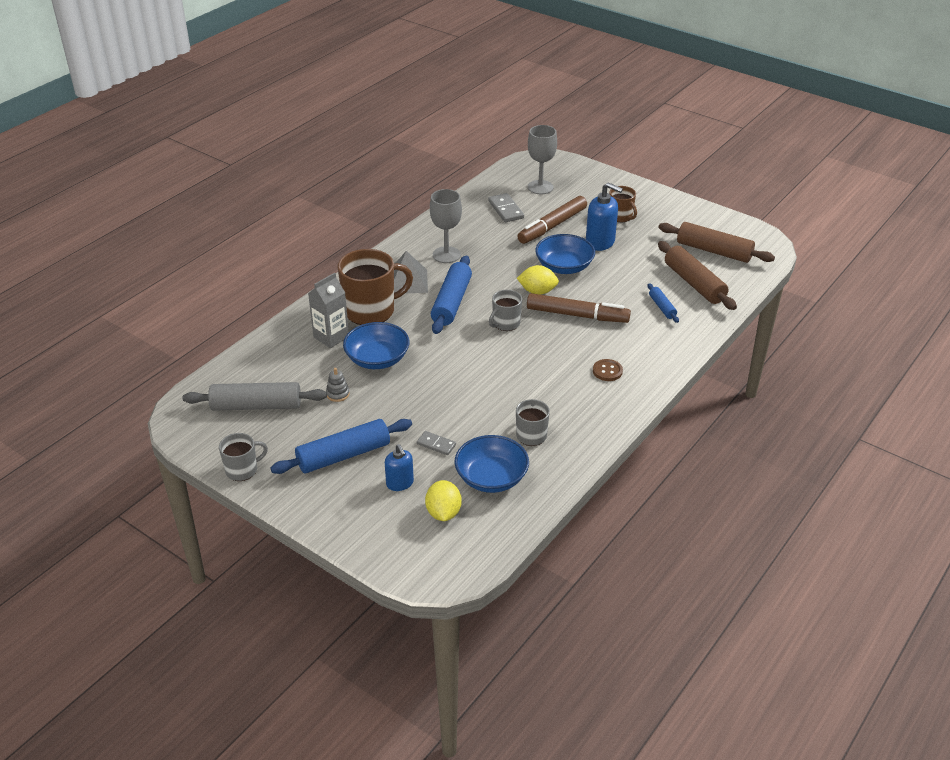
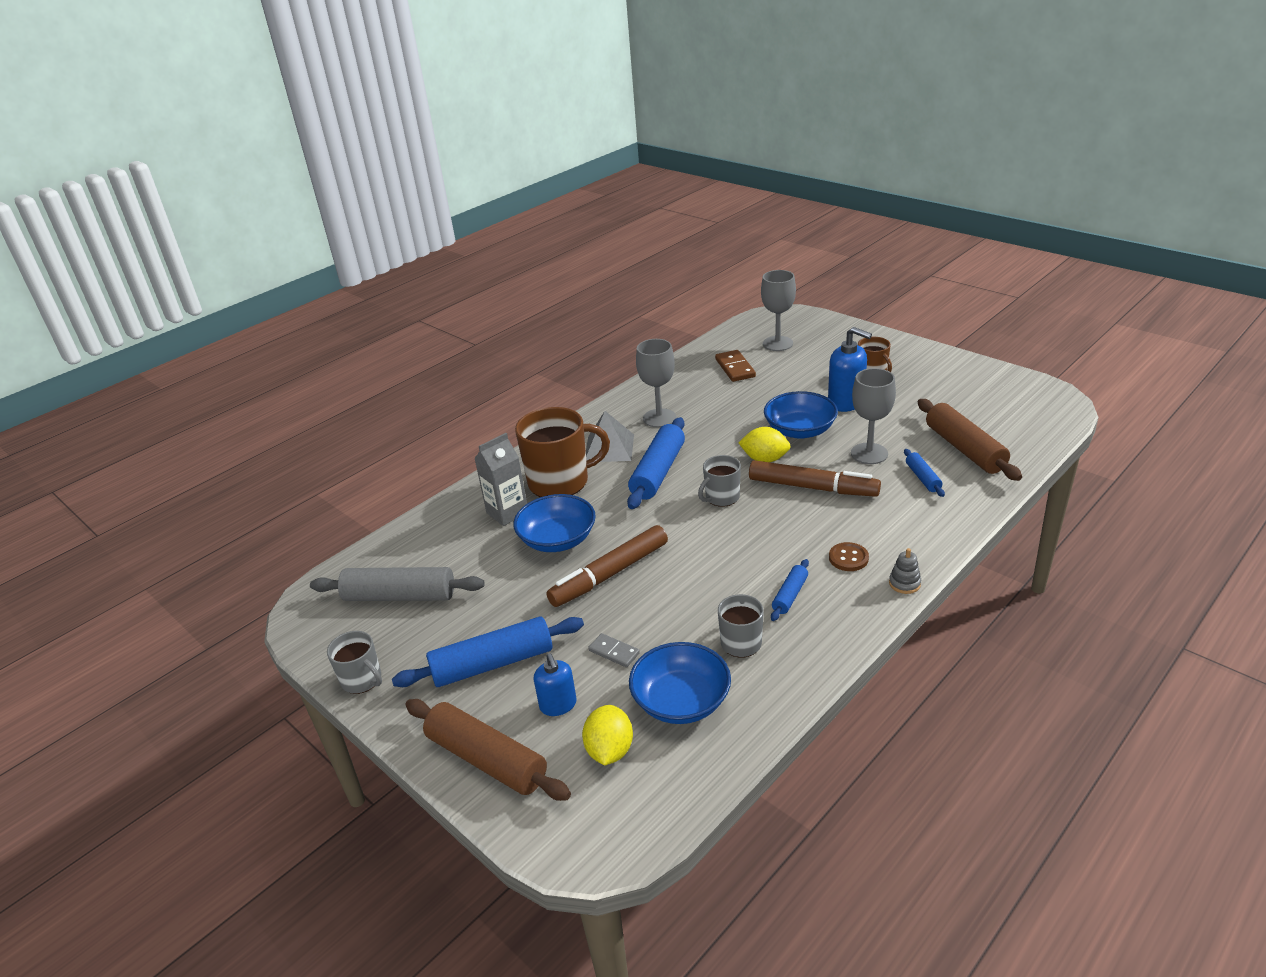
camera: 10 degrees right, 5 degrees down
grey mug [219,433,268,481] -> grey mug turned 60 degrees clockwise [327,631,382,694]
grey stacking toy [326,368,350,402] -> grey stacking toy moved to [889,548,921,594]
grey domino [488,193,524,222] -> brown domino [715,350,756,382]
brown marker [518,196,587,244] -> brown marker moved to [546,525,668,607]
brown rolling pin [658,222,775,263] -> brown rolling pin moved to [405,699,571,801]
none -> blue rolling pin [771,559,809,621]
none -> grey goblet [851,368,896,464]

